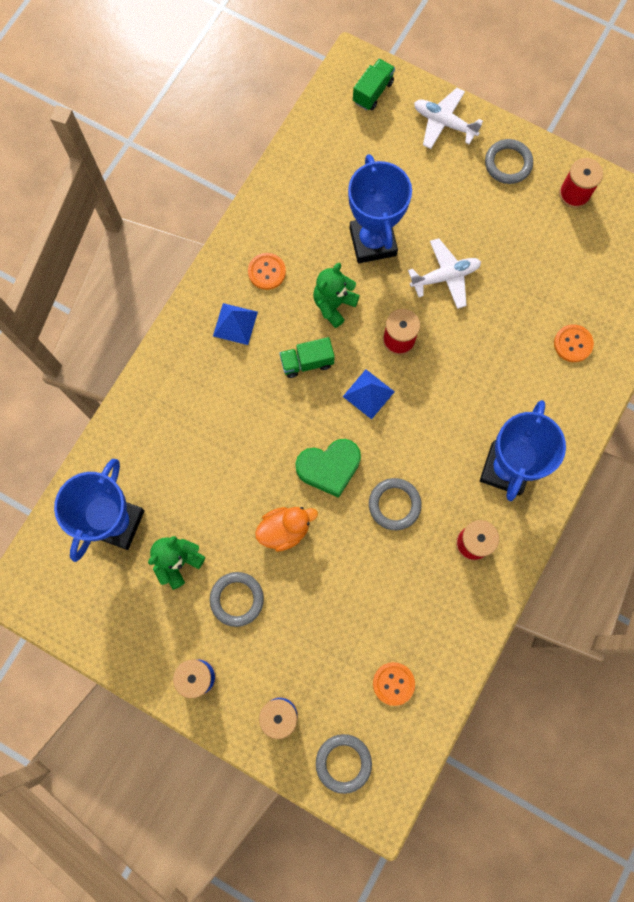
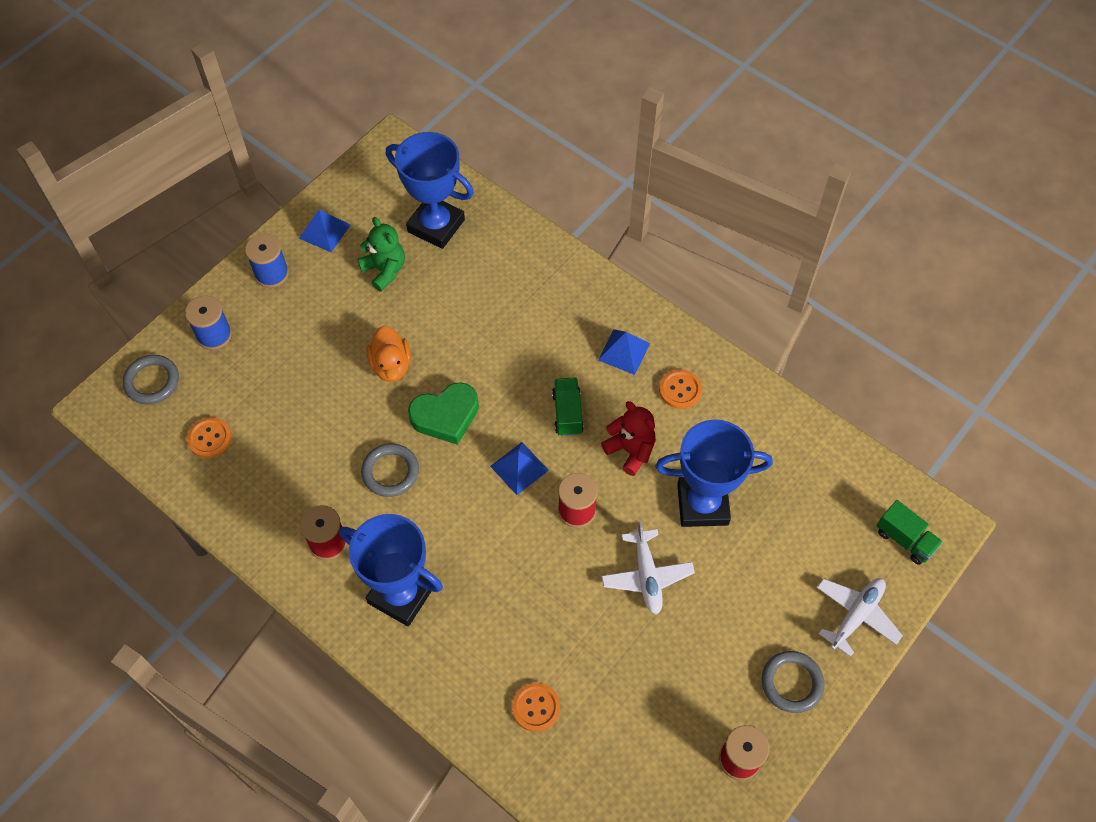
camera: 100 degrees right, 15 degrees down
grey ring [210,572,264,627] -> none
green heart [295,439,361,498] -> green heart turned 105 degrees counterclockwise [408,382,479,445]
green teddy bear [313,263,360,328] -> red teddy bear [601,401,656,476]
none -> blue pyramid [299,210,350,252]

